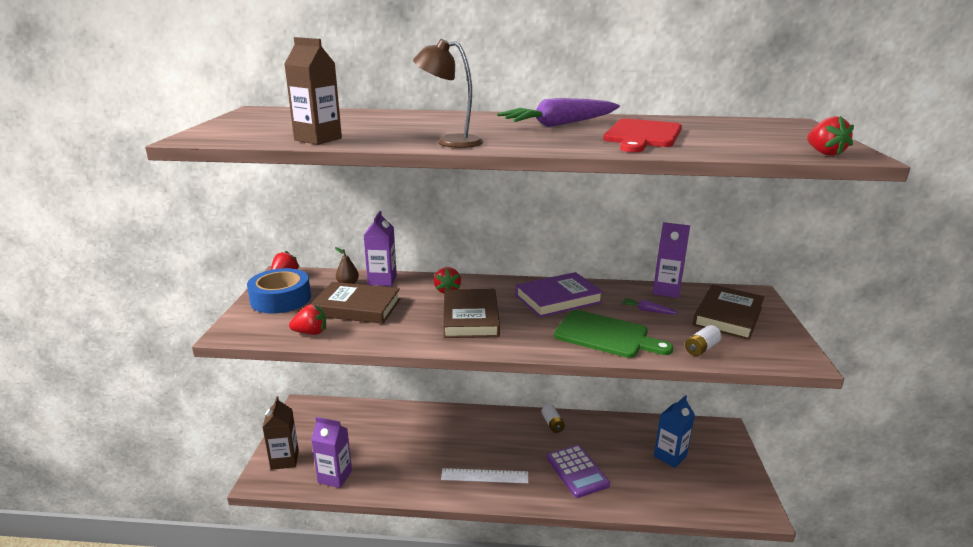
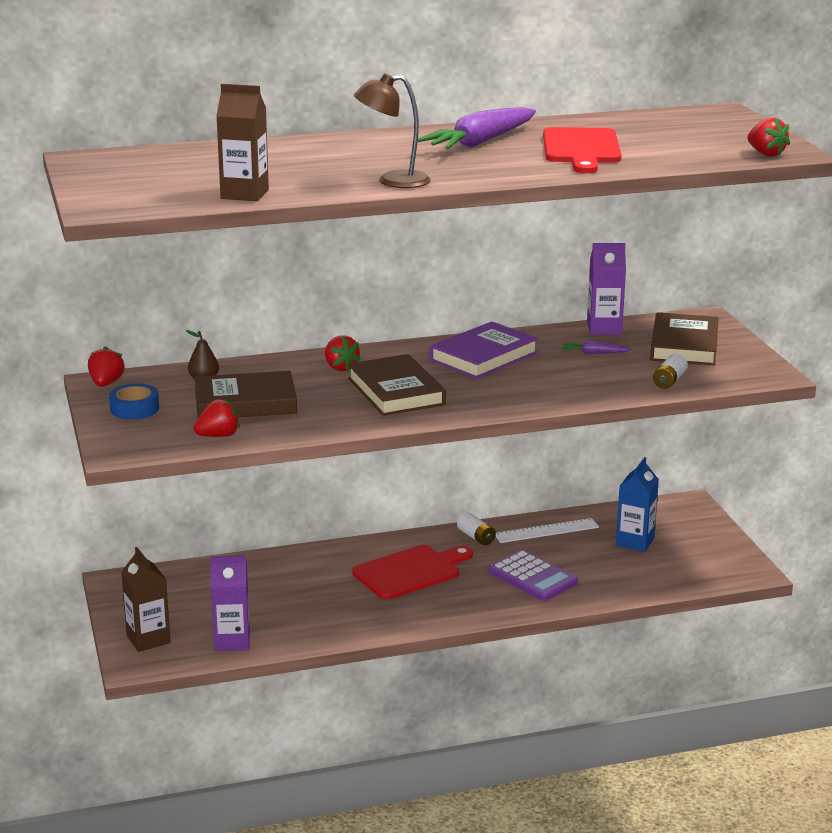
camera: 20 degrees left, 0 degrees up
blue tape [247,268,311,313] -> blue tape [109,383,159,420], size x0.61
purple carton [363,211,397,286] -> none
white ruler [441,468,528,483] -> white ruler moved to [495,518,599,543]
green cutting board [554,310,673,358] -> none
none -> red cutting board [352,545,473,600]

